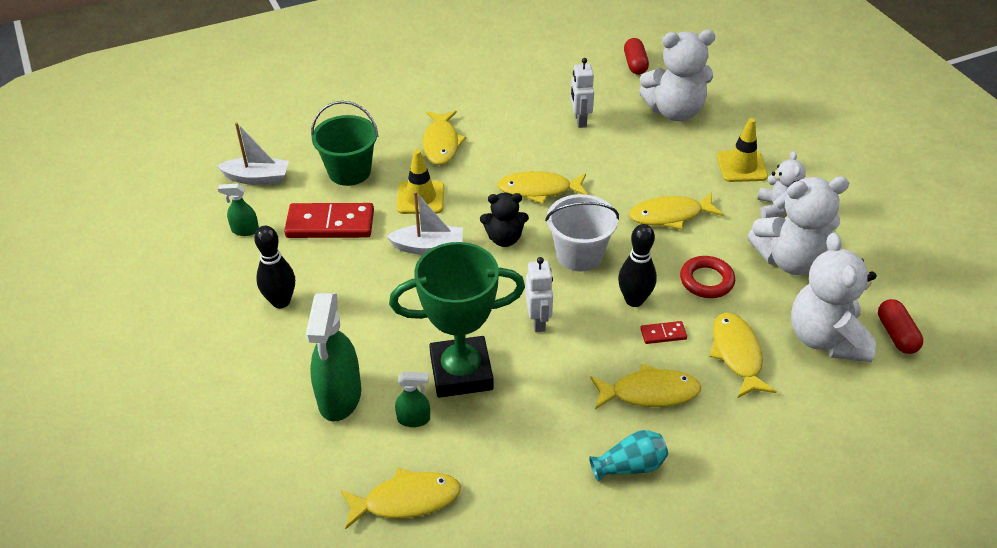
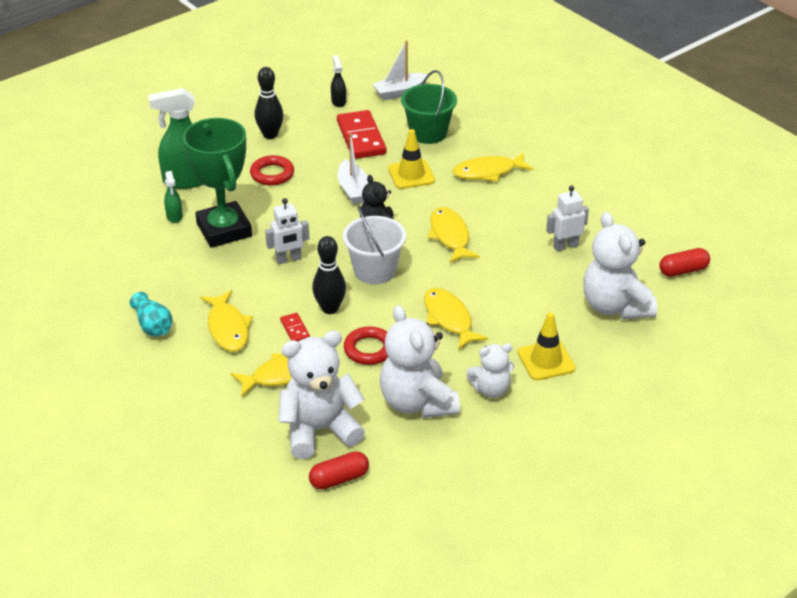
camera: 75 degrees right, 5 degrees down
white boat [217,122,289,185] -> white boat turned 75 degrees clockwise [372,41,428,100]
green spray bottle [218,184,259,236] -> black spray bottle [331,55,346,107]
yellow fish [340,468,461,529] -> none
none -> red ring [250,155,294,186]

